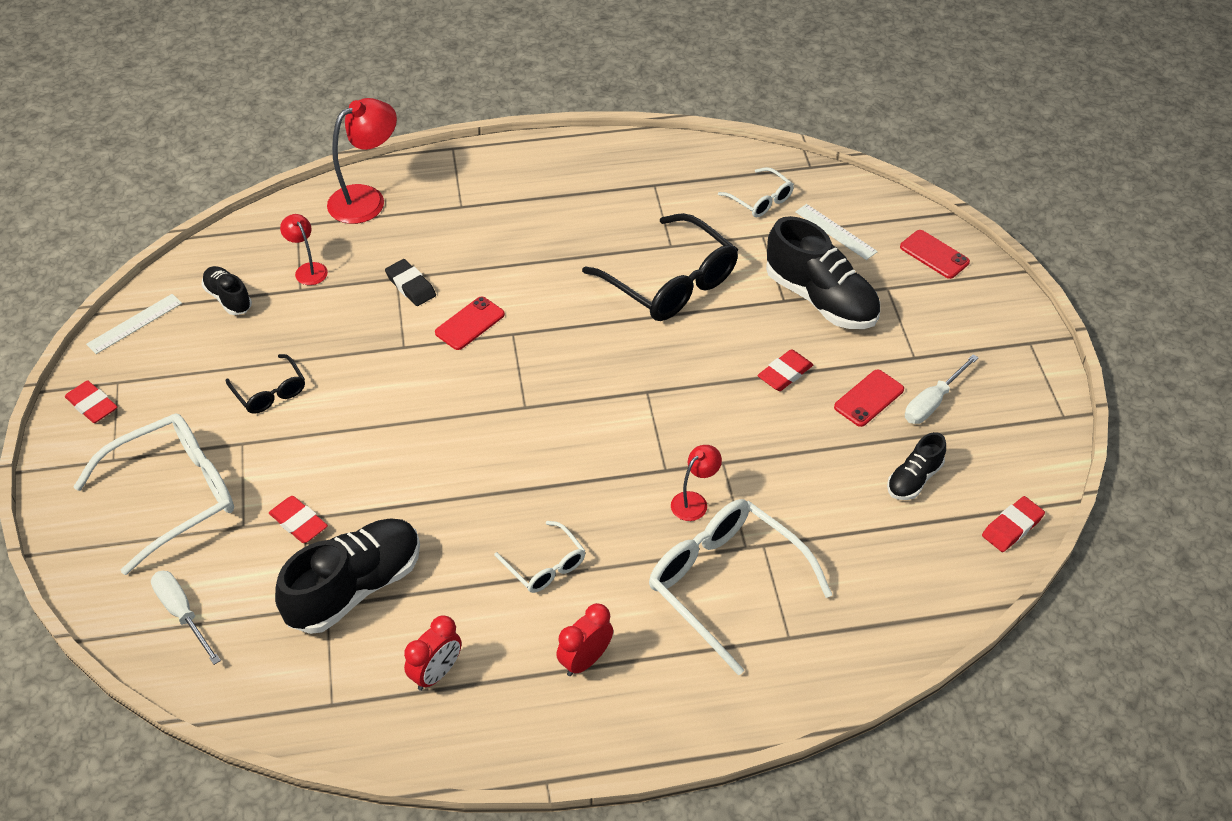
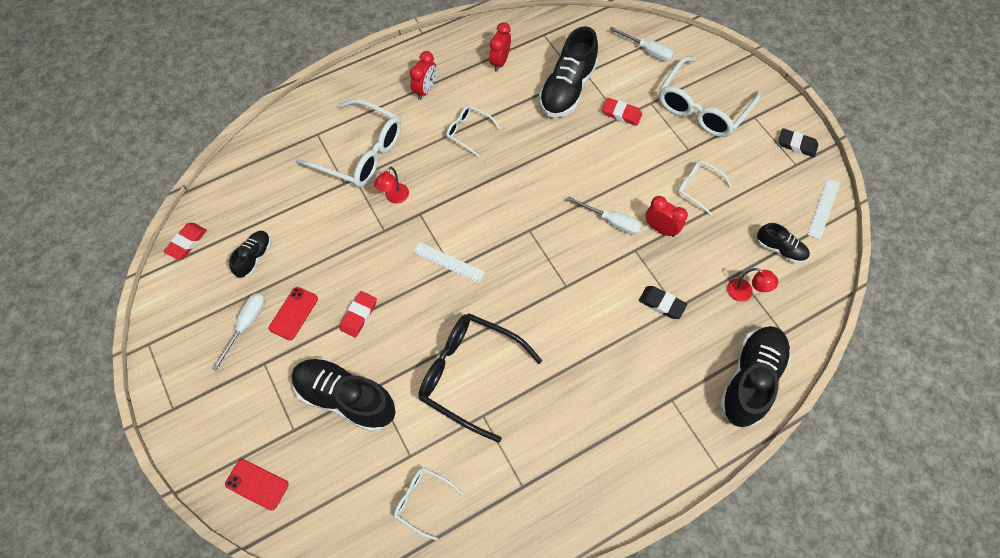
camera: 160 degrees right, 15 degrees up
red eraser [65,381,117,423] -> black eraser [778,128,818,157]
black glasses [226,354,305,414] -> white glasses [677,160,731,215]
red lamp [327,98,397,224] -> black shoe [719,326,791,427]
red phone [435,296,505,350] -> none
white ruler [795,204,878,260] -> white ruler moved to [413,242,485,283]
none -> white screwdriver [567,196,642,235]
none -> red clock [645,196,688,237]

